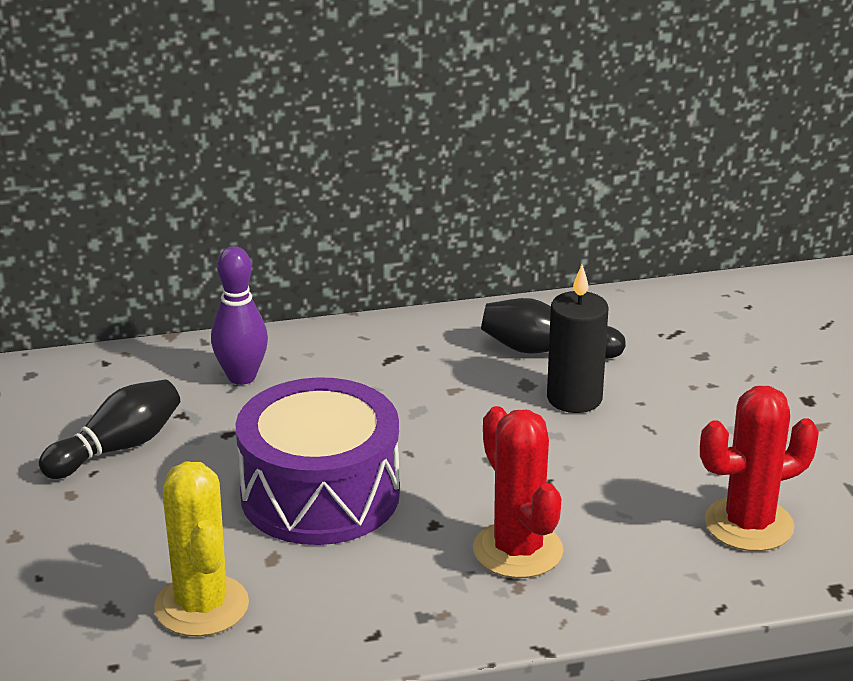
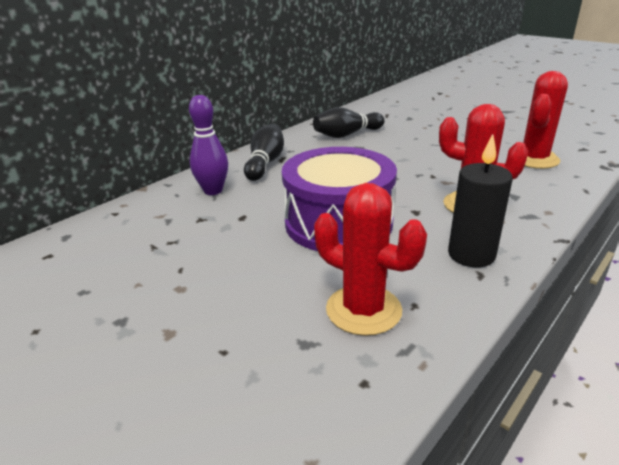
camera: 35 degrees left, 0 degrees up
black bowling pin [39,380,180,479] -> black bowling pin moved to [244,124,284,181]
yellow cactus [154,461,249,637] -> red cactus [314,183,427,336]
black candle [547,265,609,413] -> black candle moved to [448,134,513,267]

